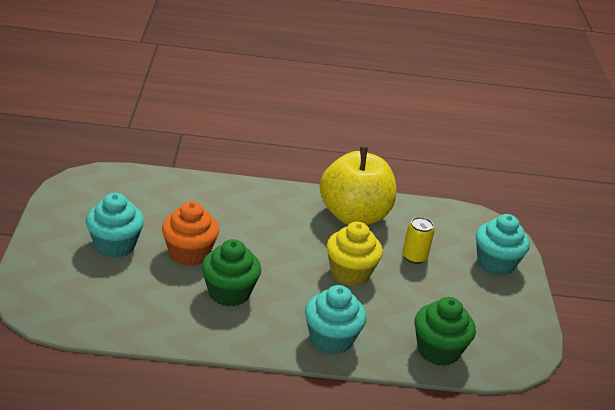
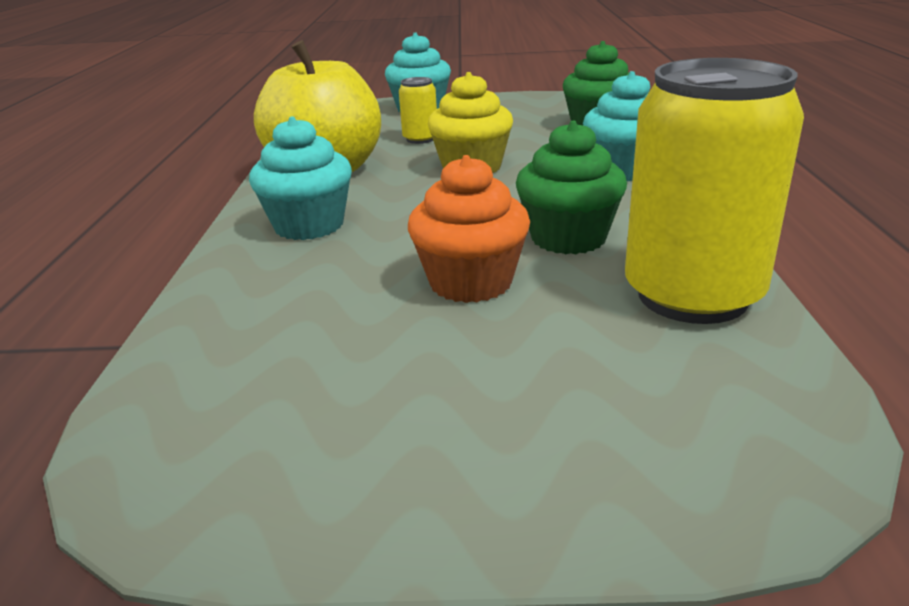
camera: 85 degrees left, 5 degrees down
turquoise cupcake [86,193,144,258] -> turquoise cupcake moved to [249,116,352,240]
none -> yellow can [625,58,804,324]

